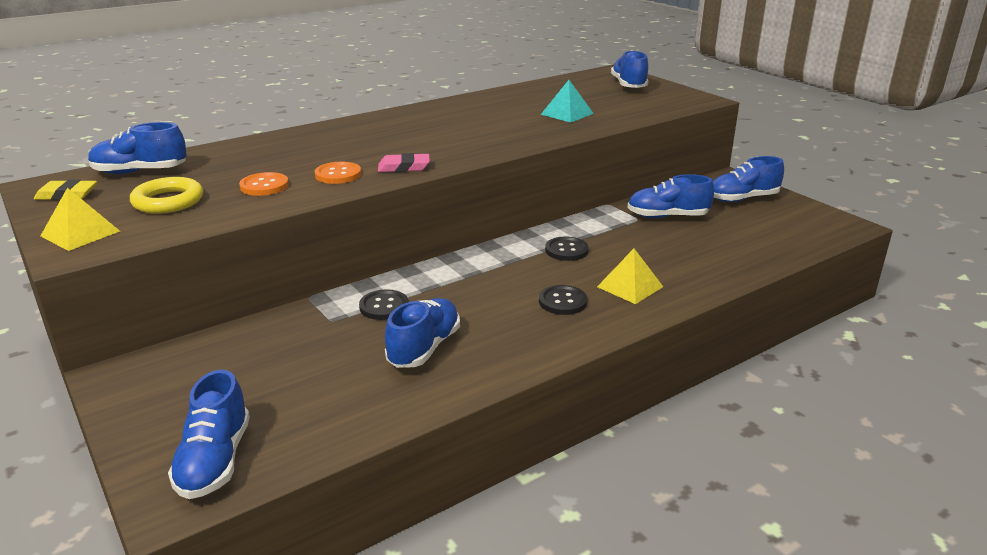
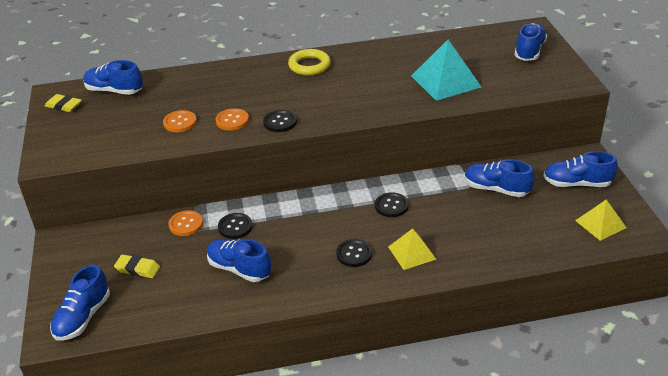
camera: 25 degrees right, 10 degrees up
yellow pyramid [40,188,120,251] -> yellow pyramid moved to [575,200,627,241]
yellow ring [130,177,203,214] -> yellow ring moved to [288,49,331,76]
pink eraser [378,153,430,172] -> black button [263,110,297,132]
blue shoe [385,298,460,368] -> blue shoe turned 105 degrees counterclockwise [207,239,271,282]
turquoise pyramid [541,80,594,123] -> turquoise pyramid [411,40,481,101], size x1.62
none -> yellow eraser [114,254,160,278]
none -> orange button [168,210,203,236]

